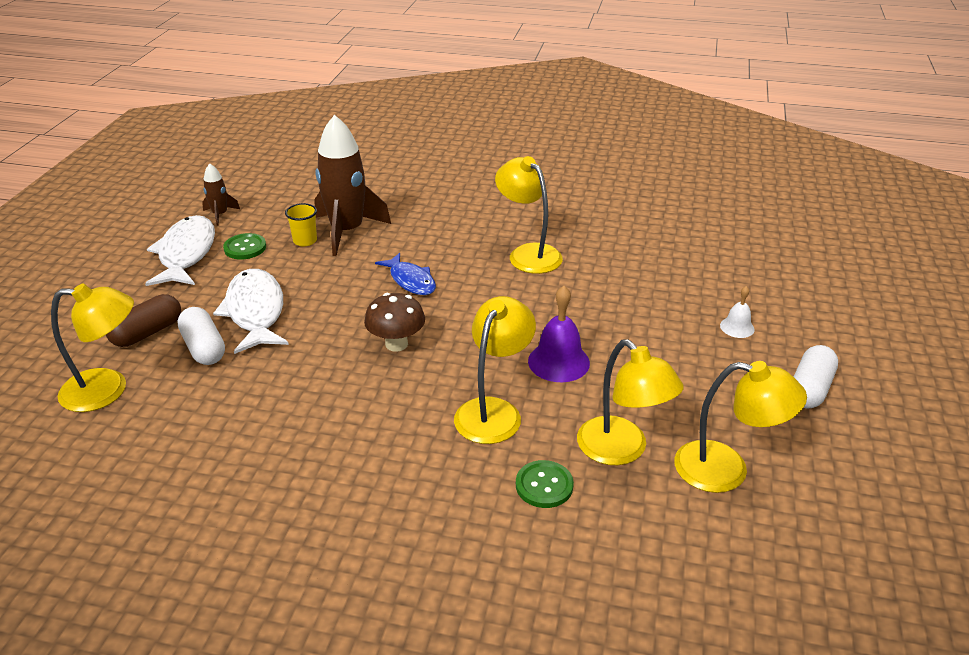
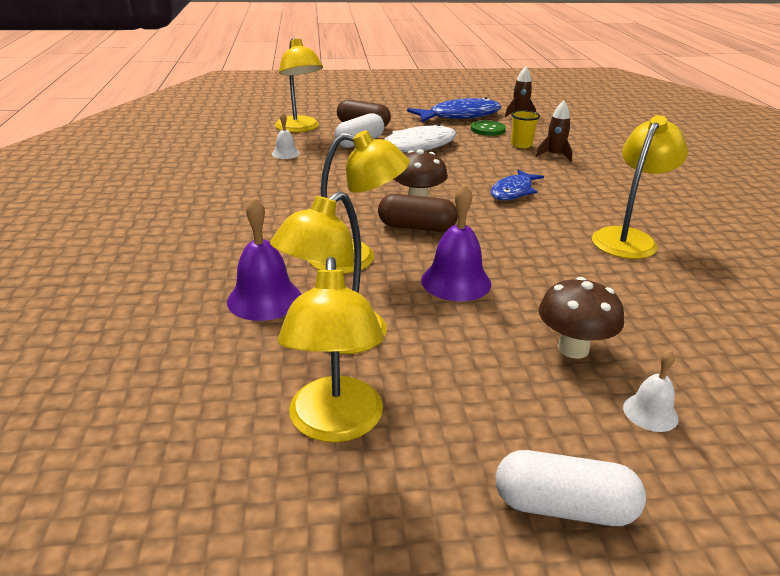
camera: 70 degrees right, 5 degrees down
white fish [145,215,215,286] -> blue fish [407,97,502,122]
brown rocket [314,115,391,256] -> brown rocket [535,101,573,162], size x0.47
green button [516,460,574,508] -> purple bell [227,197,301,321]
none -> white bell [272,113,300,159]
none -> brown capsule [378,194,458,232]
none -> brown mushroom [539,277,624,359]

